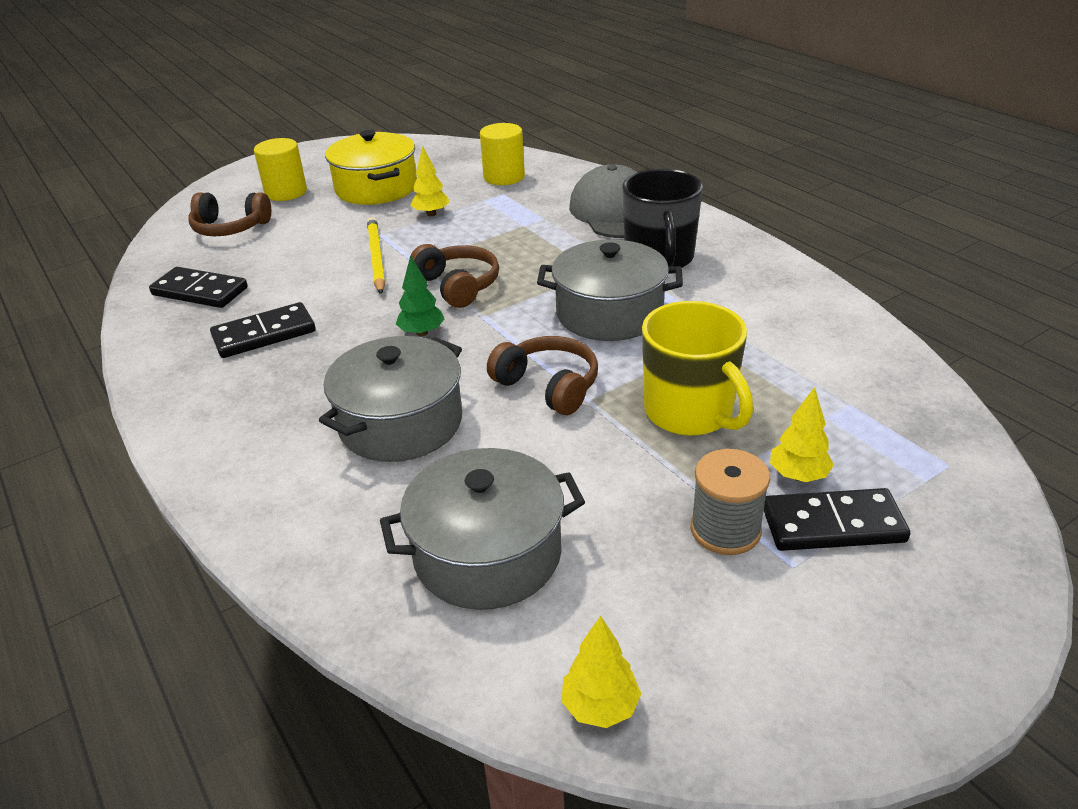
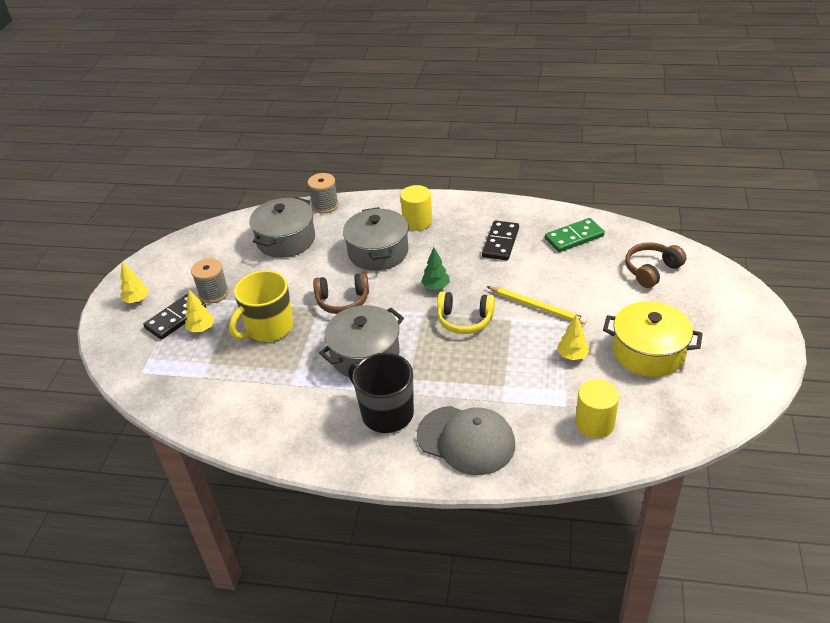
camera: 135 degrees right, 5 degrees up
black domino [149,267,248,308] -> green domino [545,218,605,252]
yellow cylinder [254,138,307,201] -> yellow cylinder moved to [400,185,432,231]
brown headphones [411,244,499,308] -> yellow headphones [437,291,495,334]
yellow tree [561,616,641,728] -> yellow tree moved to [120,261,149,303]
yellow mug [642,301,753,436] -> yellow mug turned 60 degrees counterclockwise [229,270,293,342]
none -> grey spool [307,173,339,214]

